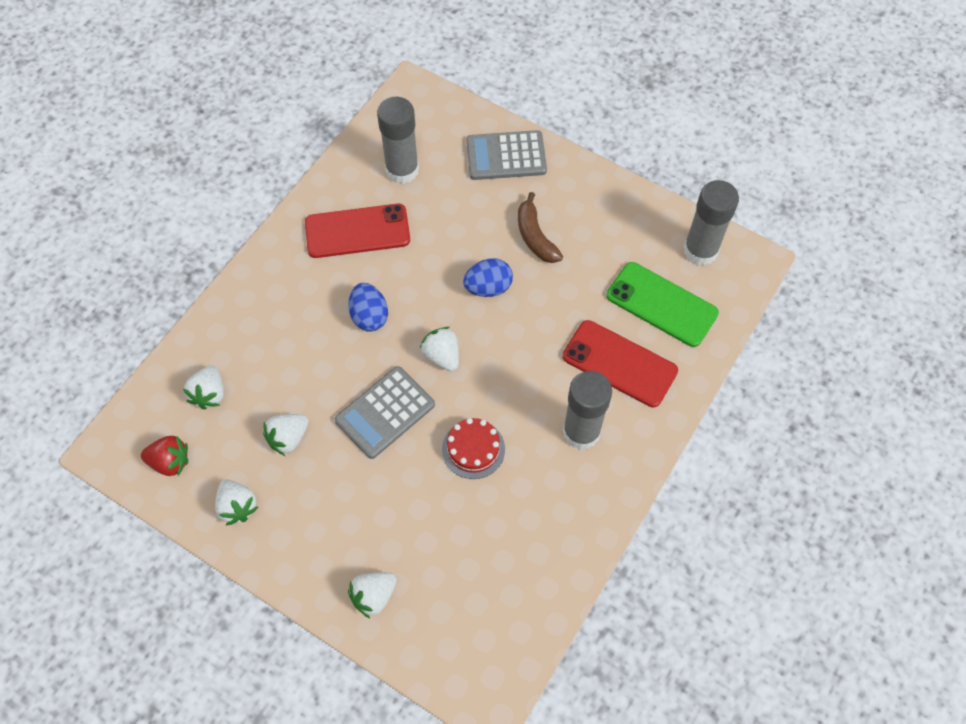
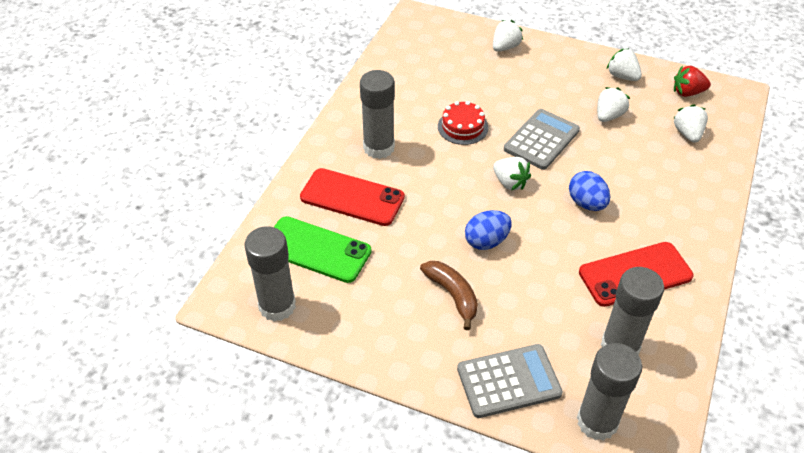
camera: 170 degrees right, 15 degrees down
none -> grey glue stick [577,343,642,441]

